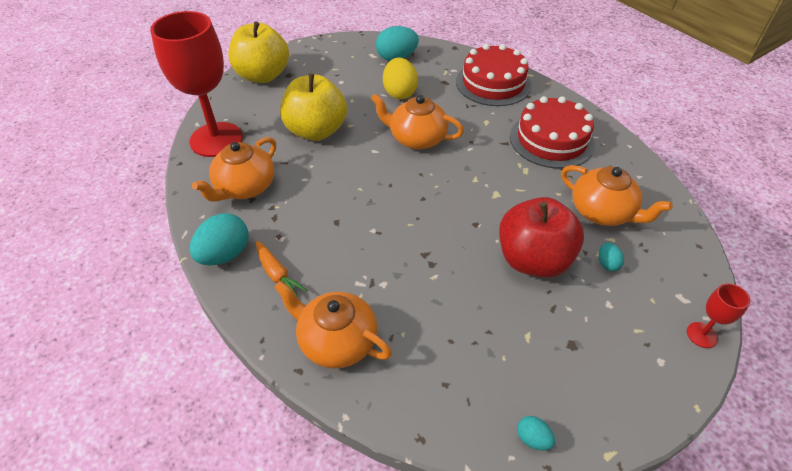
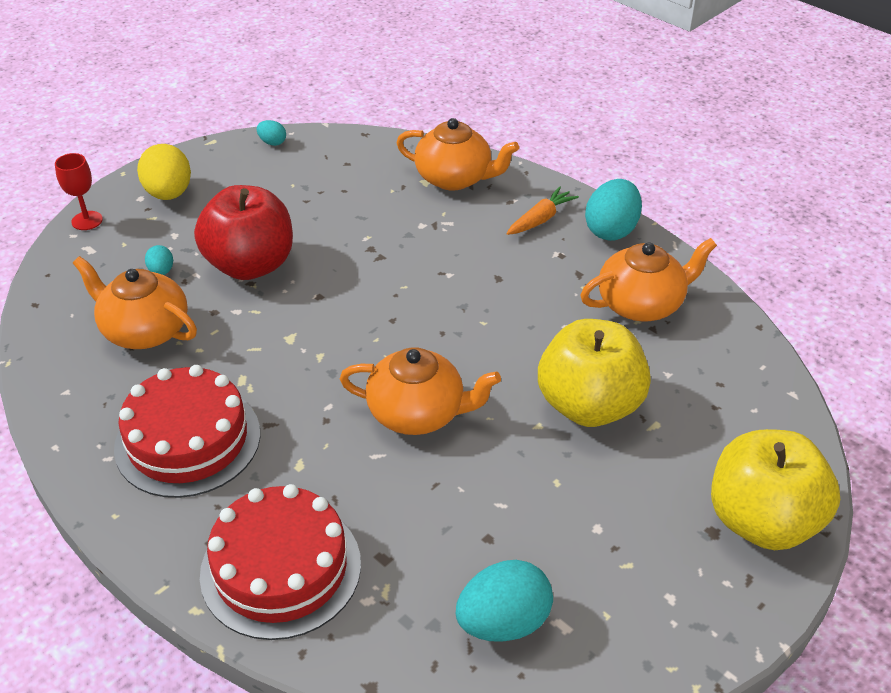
camera: 170 degrees right, 5 degrees down
red goblet [150,11,243,157] -> none
orange teapot [192,137,276,202] -> orange teapot turned 45 degrees clockwise [580,238,717,321]
orange carrot [256,241,307,297] -> orange carrot turned 90 degrees clockwise [506,187,579,235]
yellow egg [383,57,418,99] -> yellow egg moved to [137,144,191,200]

